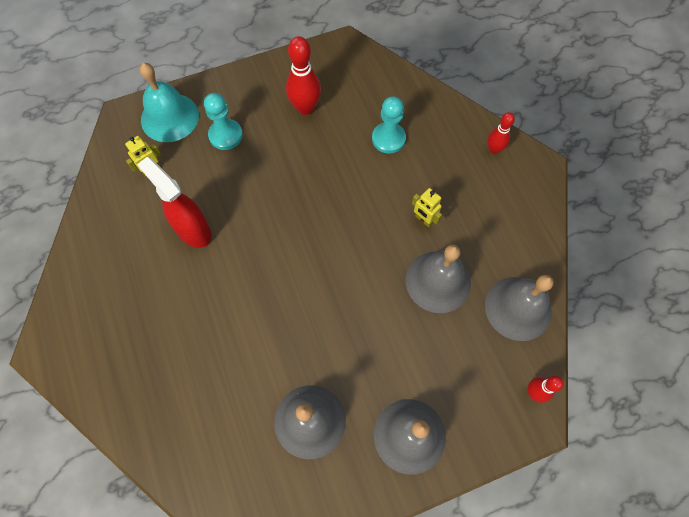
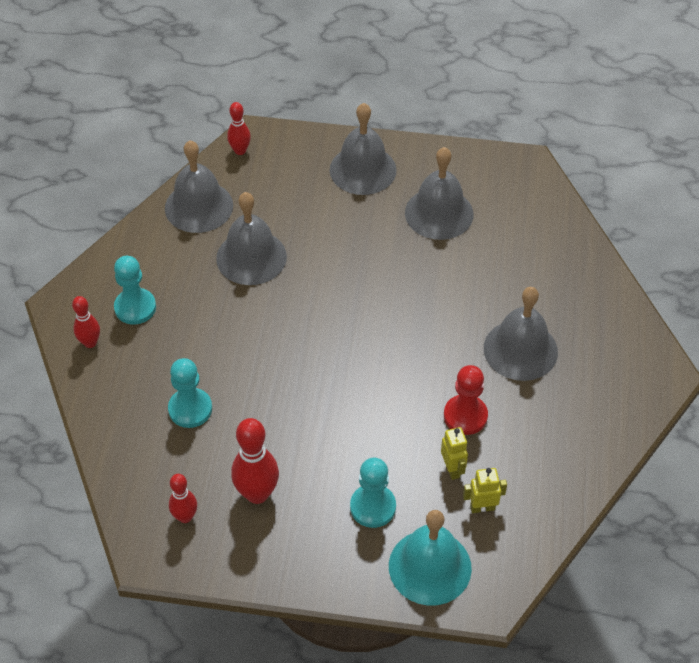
camera: 150 degrees left, 15 degrees down
red spray bottle [137,157,212,248] -> red pawn [444,365,488,435]
yellow robot [412,188,442,227] -> yellow robot moved to [441,427,468,480]
none -> turquoise pawn [114,256,156,324]
none -> red bowling pin [169,474,197,523]
none -> grey bell [484,287,558,381]

